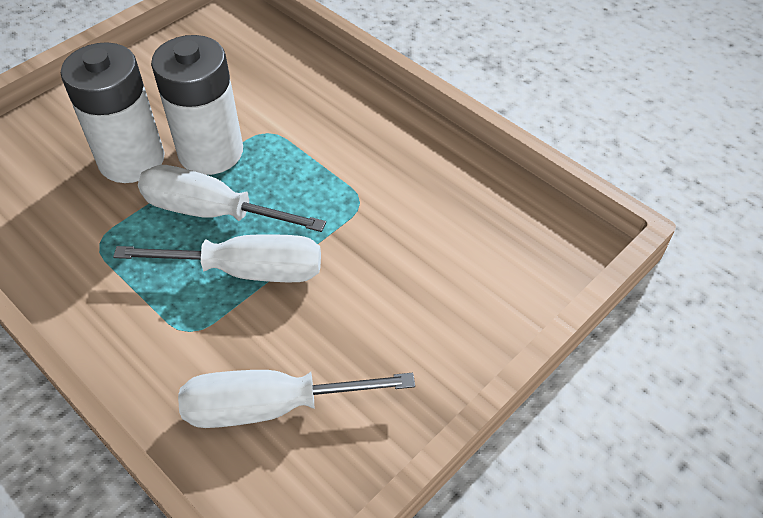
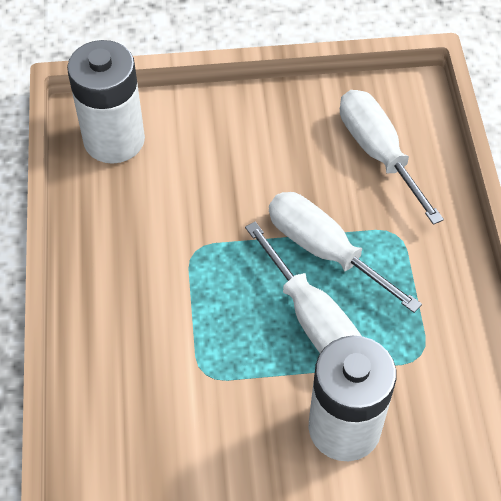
camera: 140 degrees left, 5 degrees up
white battery [151,35,243,175] -> white battery moved to [67,40,145,164]
white screwdriver [178,370,415,428] -> white screwdriver turned 150 degrees counterclockwise [340,90,444,225]

